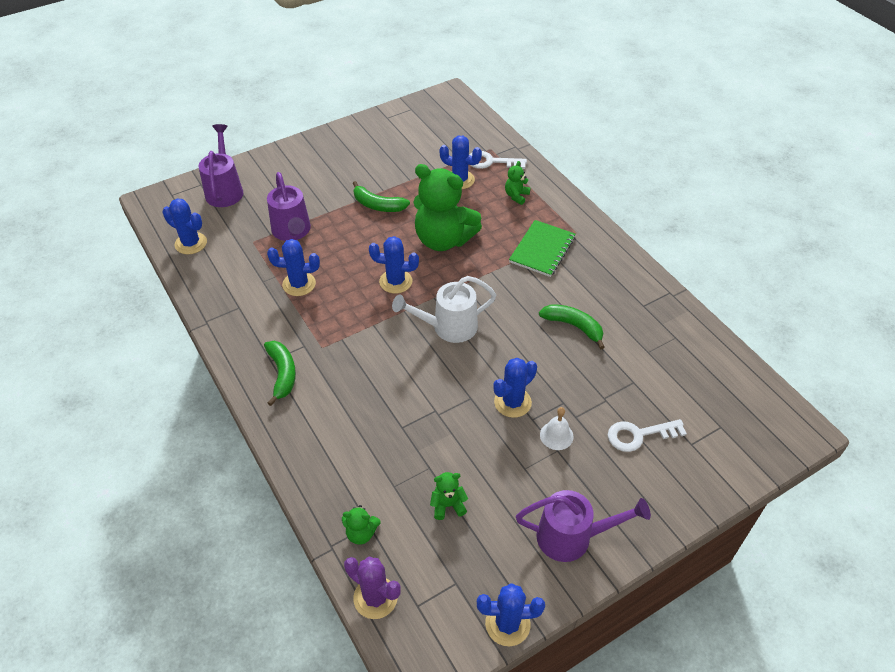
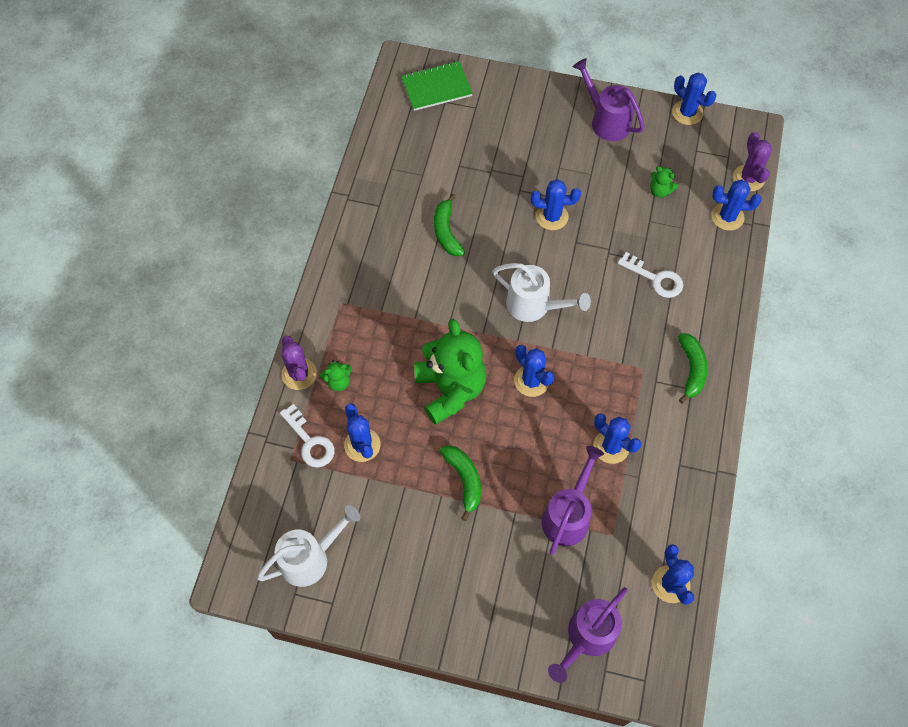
camera: 135 degrees left, 15 degrees up
green banana [264,341,296,406] -> green banana turned 150 degrees clockwise [678,333,708,403]
green teddy bear [342,505,381,545] -> blue cactus [712,179,762,231]
green notebook [509,220,576,277] -> green notebook moved to [401,61,473,111]
white bell [540,407,574,450] -> none
white key [608,419,687,452] -> white key moved to [618,252,683,298]
none -> white watering can [257,505,360,587]
none -> purple cactus [282,336,317,390]

